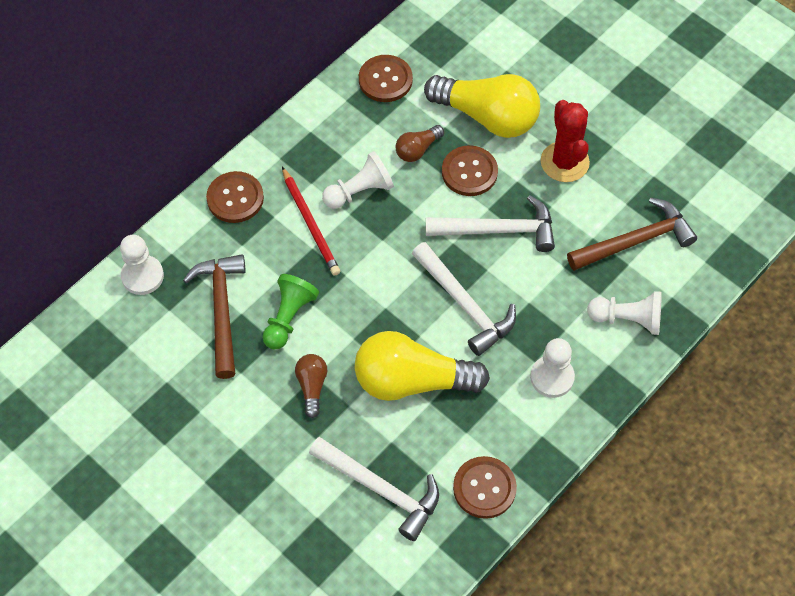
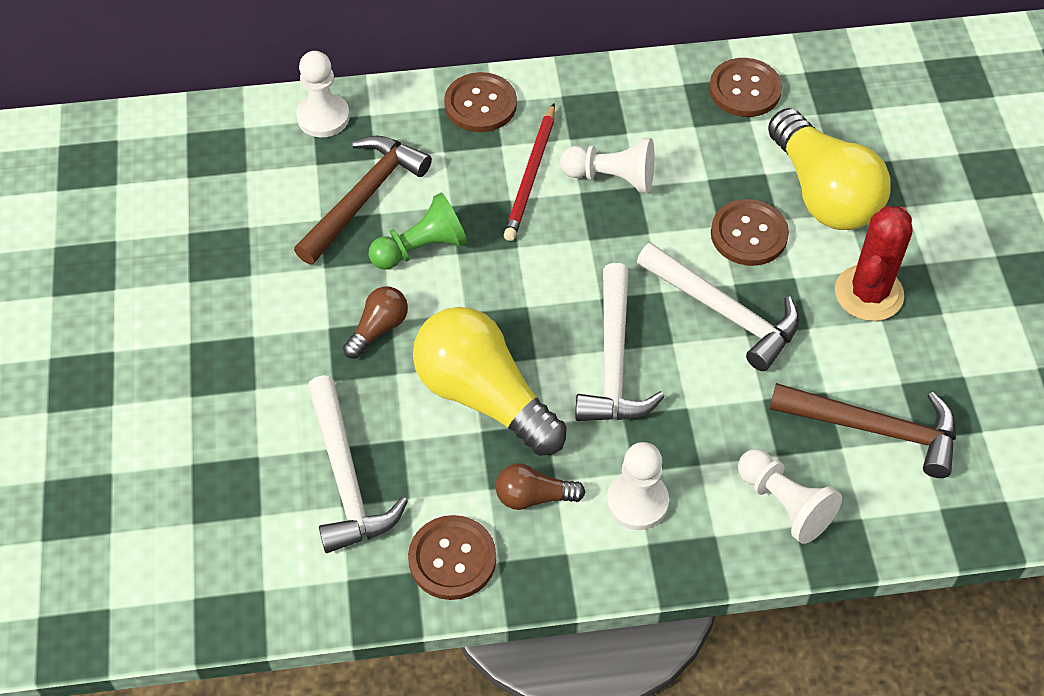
camera: 40 degrees right, 5 degrees down
brown light bulb [396,125,444,162] -> brown light bulb moved to [496,463,586,510]

